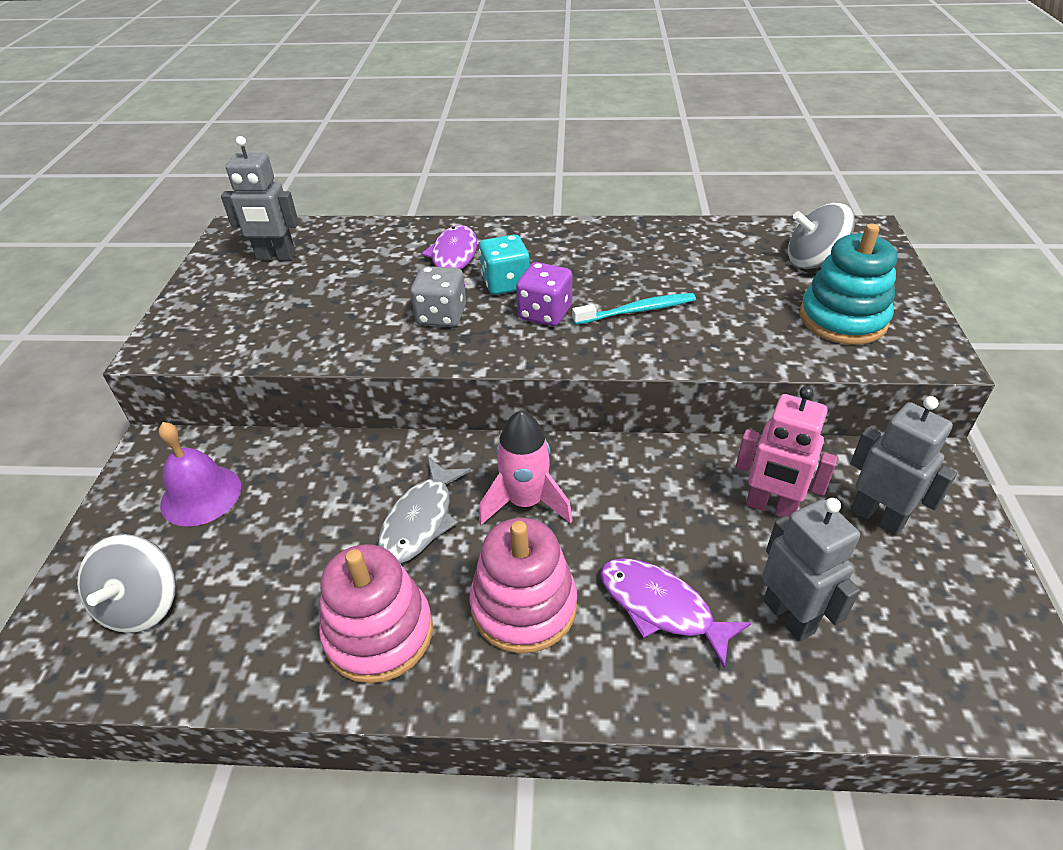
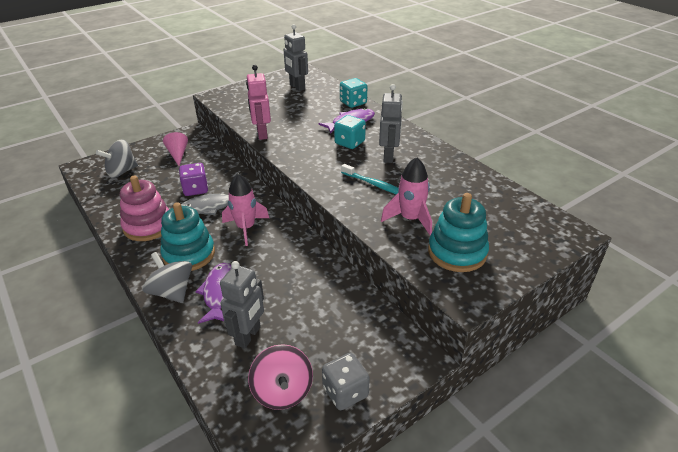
camera: 50 degrees right, 5 degrees down
purple bell [158,422,241,527] -> pink cone [163,132,188,166]
grey dice [411,266,466,327] -> grey dice moved to [322,353,370,410]
pink stacking toy [469,518,577,654] -> turquoise stacking toy [160,202,215,271]
purple dice [516,262,572,326] -> purple dice moved to [179,163,208,196]
pink robot [736,386,838,517] -> pink robot moved to [246,65,271,140]
grey spinning top [788,203,855,269] -> grey spinning top moved to [143,252,192,303]
grey robot [850,396,957,536] -> grey robot moved to [379,84,403,163]
none -> pink spinning top [248,344,313,410]
none -> turquoise dice [340,78,367,108]
none -> pink rocket [381,157,432,235]

